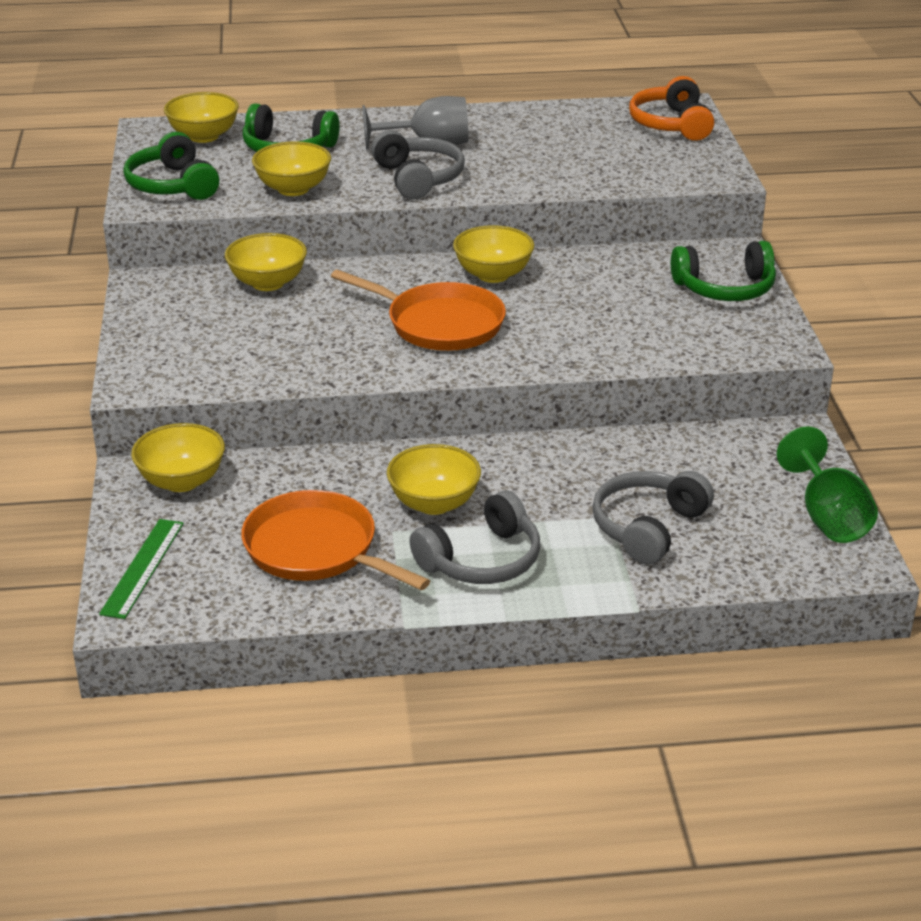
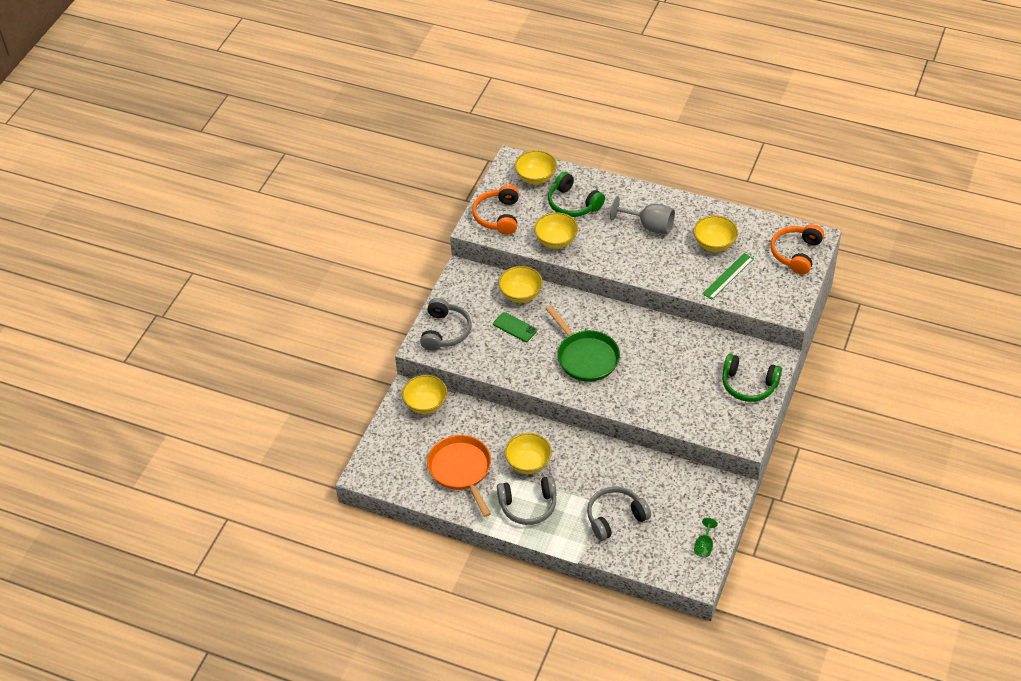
camera: 30 degrees right, 15 degrees up
green ruler [99,519,184,619] -> green ruler moved to [702,253,754,299]
green headphones [123,132,219,200] -> orange headphones [472,185,519,235]
orange pan [331,270,506,351] -> green pan [546,305,620,381]
grey headphones [371,130,465,199] -> grey headphones moved to [420,298,472,351]
yellow bowl [453,225,534,283] -> yellow bowl moved to [694,215,738,252]
green goblet [777,426,878,543] -> green goblet [694,518,718,557], size x0.56
none -> green phone [493,312,537,342]

